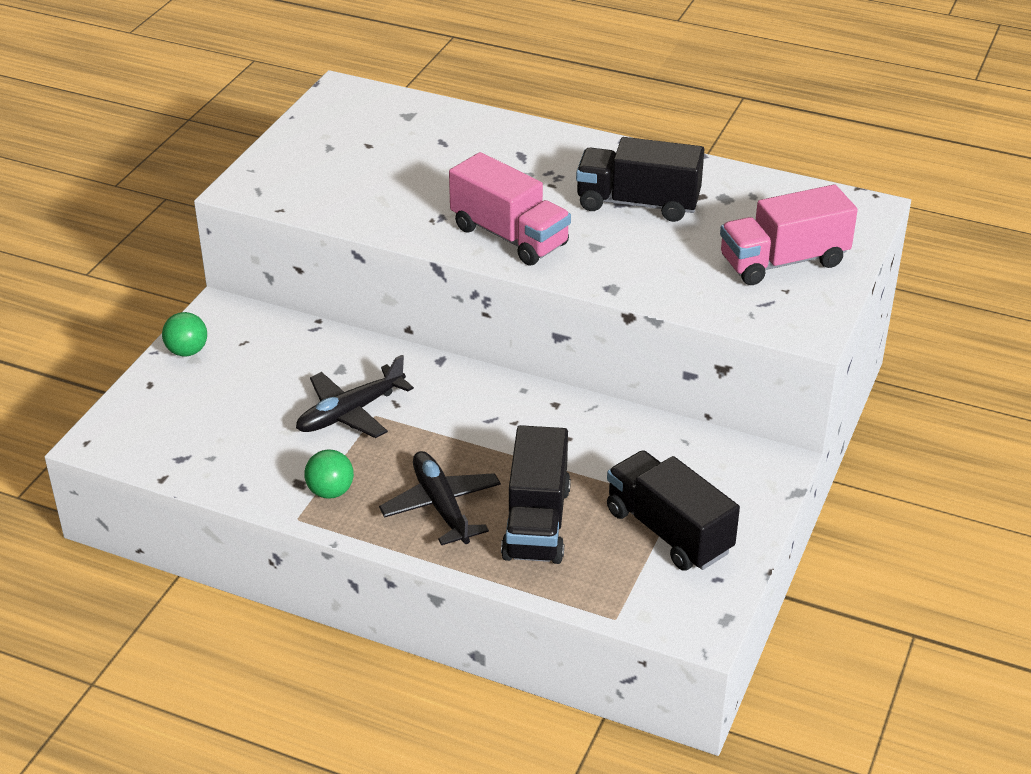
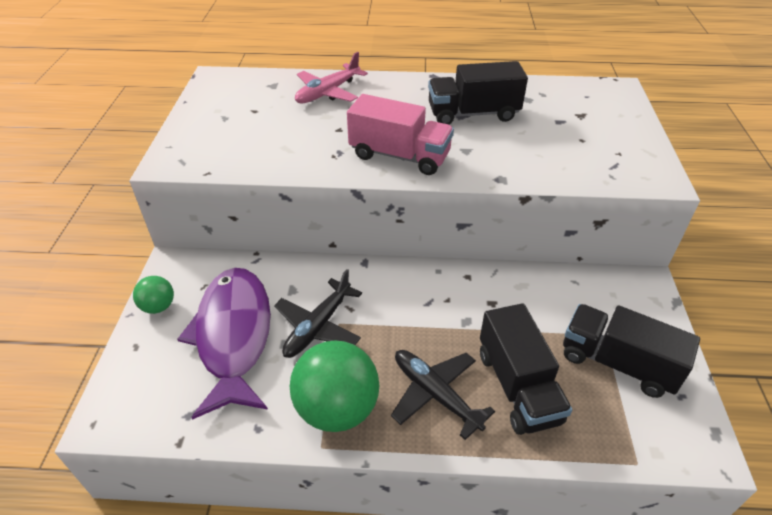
camera: 20 degrees left, 5 degrees up
green ball [304,449,354,499] -> green ball [290,340,379,432], size x1.96
pink truck [720,184,858,285] -> none
none -> purple fish [177,268,271,420]
none -> pink plane [295,52,368,104]

